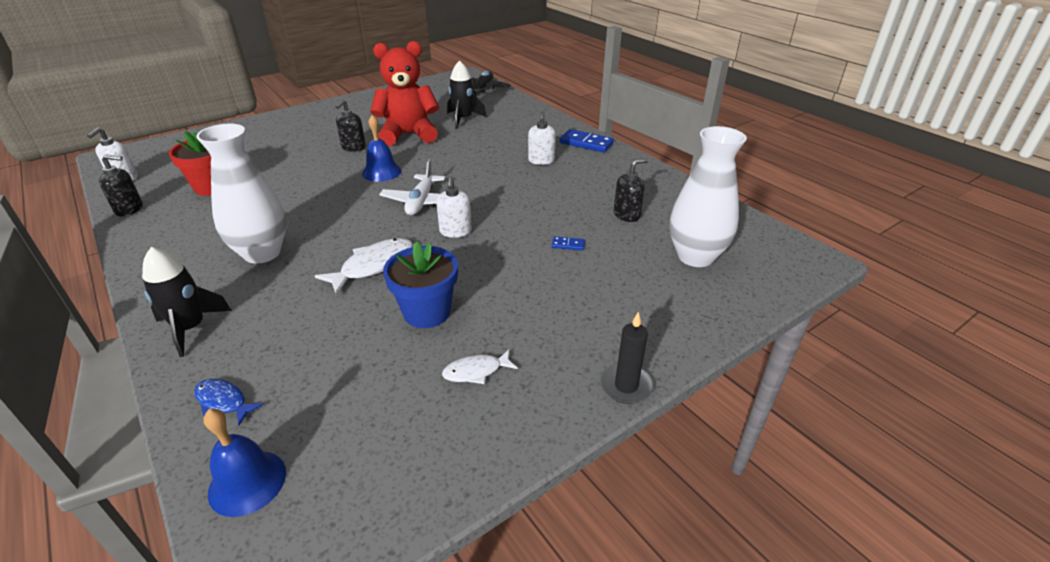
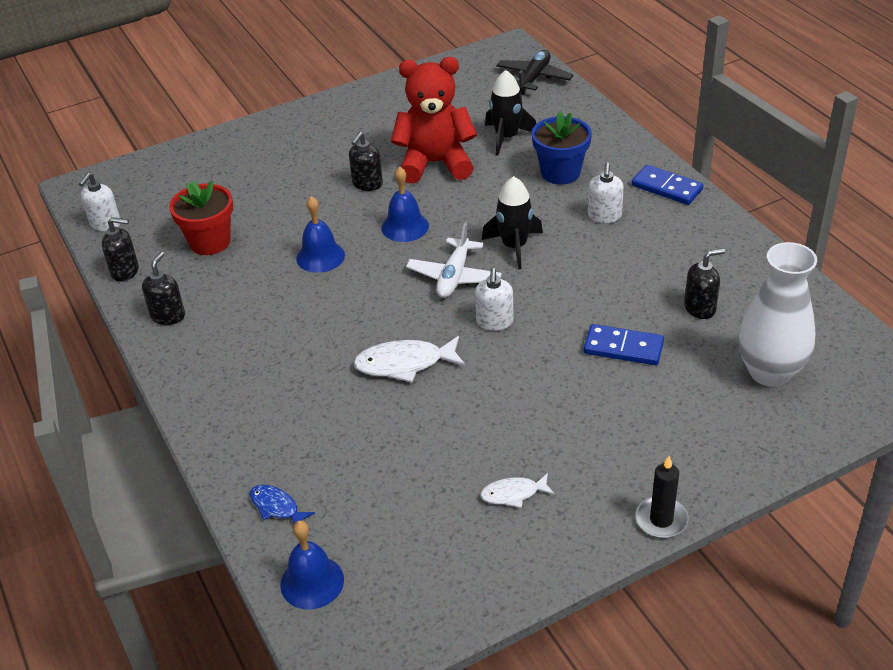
camera: 10 degrees right, 5 degrees up
black rocket [142,247,232,357] -> black rocket moved to [482,176,543,270]
white vase [196,124,287,264] -> none
white fish [315,238,413,295] -> white fish turned 150 degrees counterclockwise [353,336,465,382]
blue flower pot [383,241,458,328] -> blue flower pot moved to [532,112,592,185]
blue domino [552,236,585,251] -> blue domino [584,324,664,365], size x2.04
none -> black soap dispenser [142,252,185,325]
none -> blue bell [296,196,345,273]

